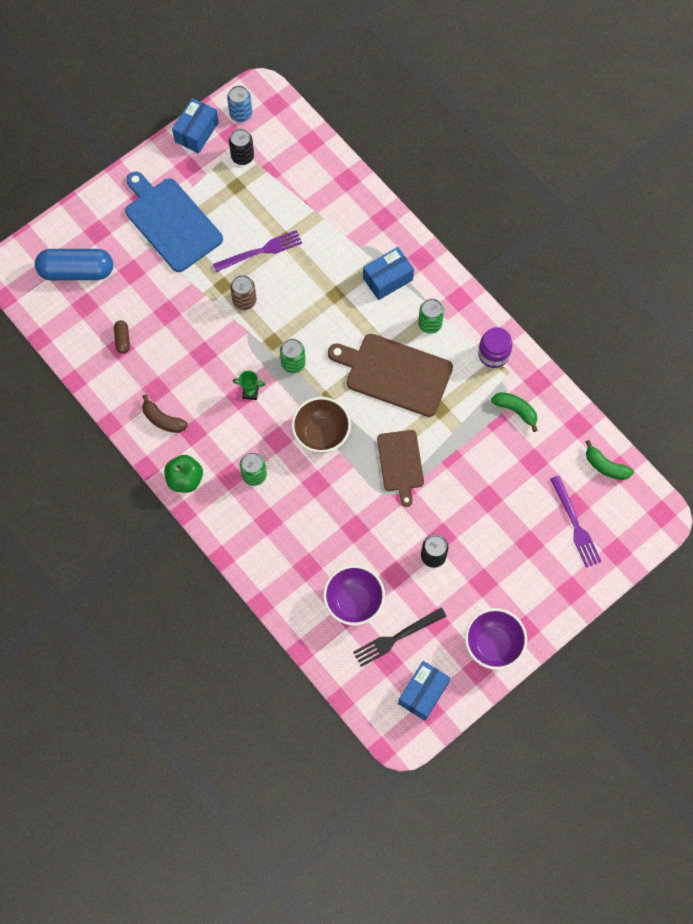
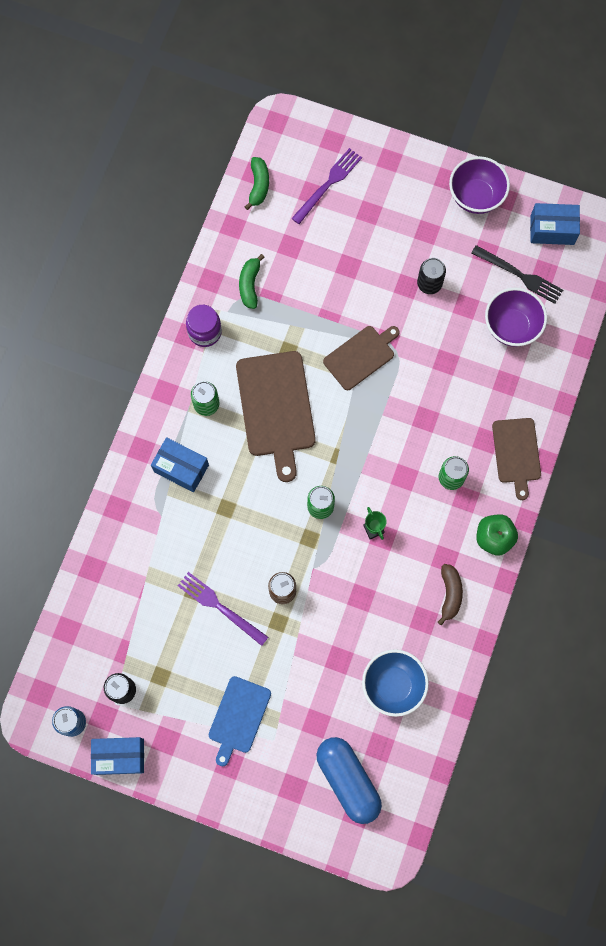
camera: 120 degrees left, 5 degrees up
brown capsule [114,320,130,354] -> blue bowl [362,649,429,717]
blue cutting board [125,171,223,272] -> blue cutting board [209,676,271,766], size x0.62
brown bowl [291,397,351,453] -> none
none -> brown cutting board [492,418,541,500]

